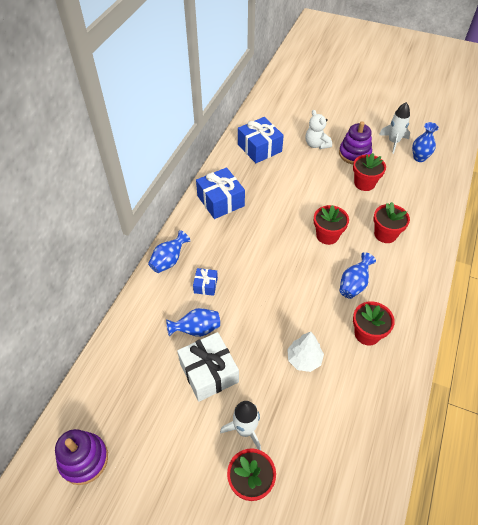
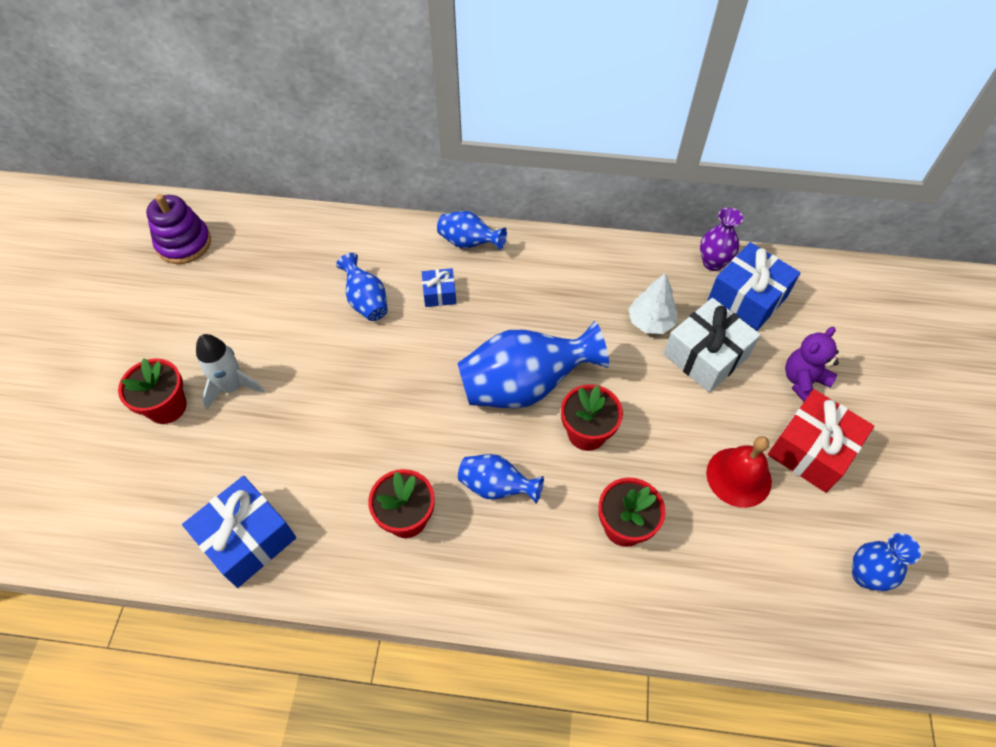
camera: 75 degrees right, 5 degrees up
white gift [177,332,239,402] -> white gift moved to [664,298,761,392]
blue gift [196,167,245,219] -> blue gift moved to [182,476,296,588]
white tree [287,332,324,372] -> white tree moved to [628,273,678,334]
white teddy bear [305,110,332,149] -> purple teddy bear [785,327,839,402]
purple stacking toy [339,121,372,164] -> red gift [768,389,874,493]
red flower pot [353,153,386,191] -> red bell [706,436,772,508]
white rocket [379,102,410,154] -> none
none -> blue vase [457,321,609,408]
none -> purple vase [700,208,743,271]

